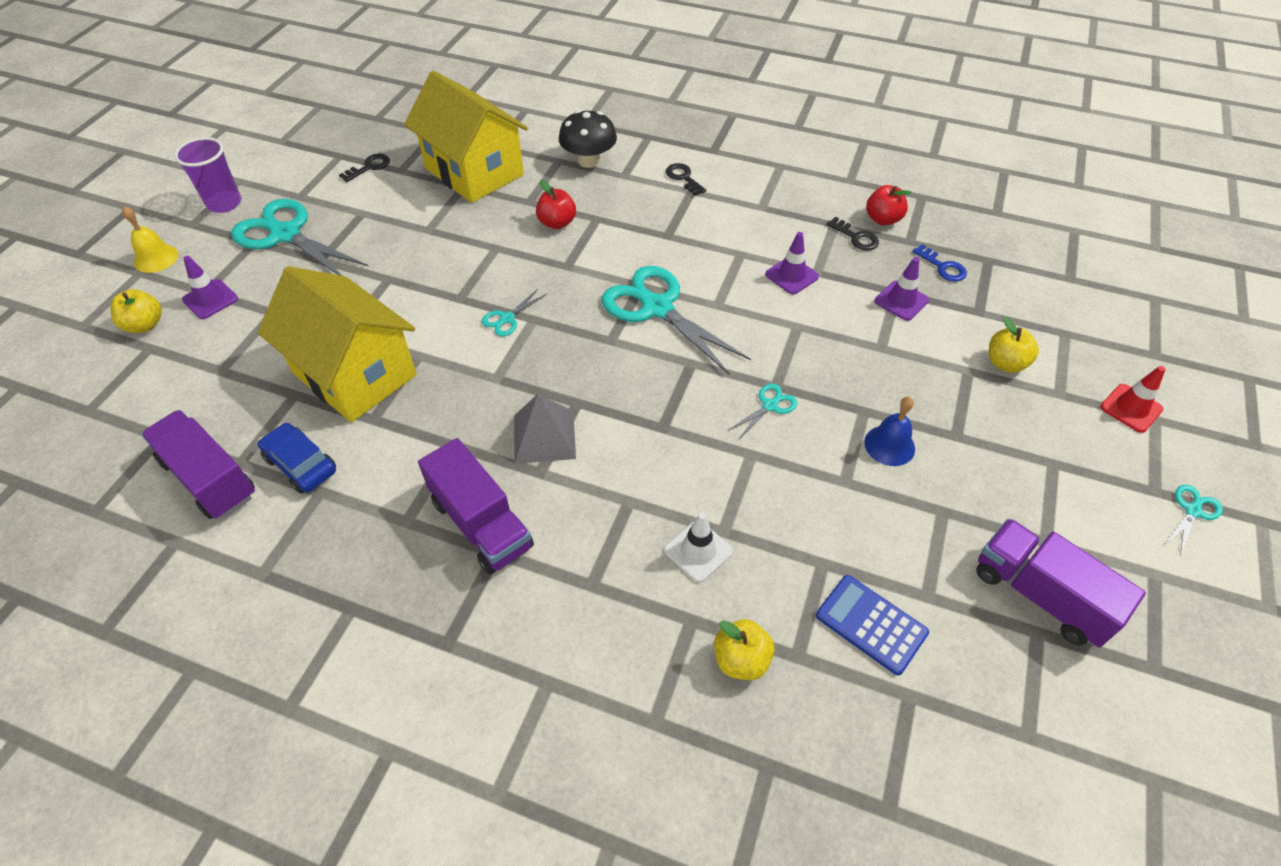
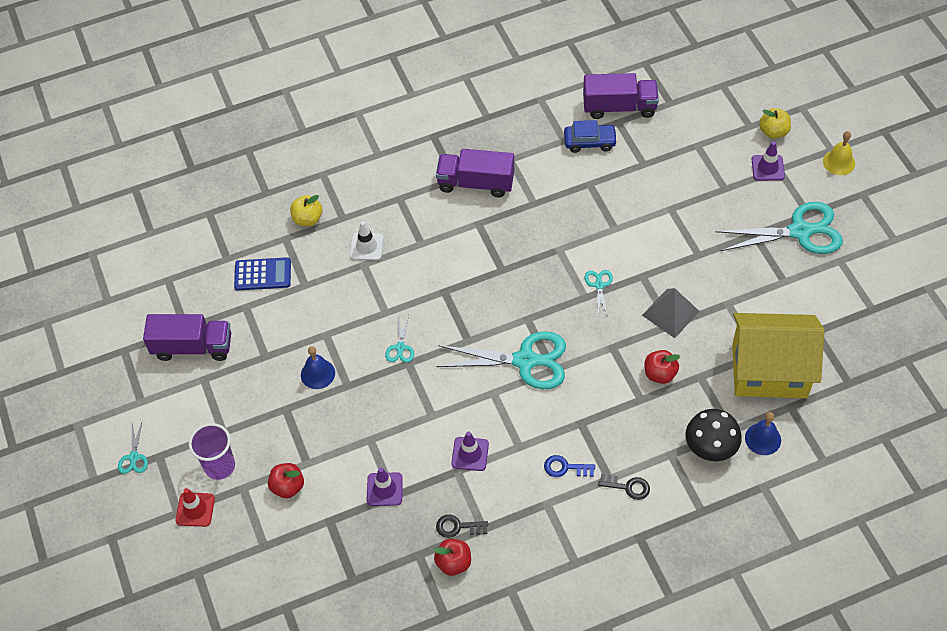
camera: 140 degrees right, 5 degrees up
purple cup [174,137,241,213] -> purple cup moved to [189,423,235,480]
yellow house [257,266,417,422] -> none
black key [339,154,390,182] -> none
grey pyramid [514,394,576,464] -> grey pyramid moved to [642,288,700,338]
blue key [912,244,967,282] -> blue key moved to [544,455,595,477]
yellow apple [989,317,1039,373] -> red apple [268,463,304,498]
none -> blue bell [745,412,781,455]

